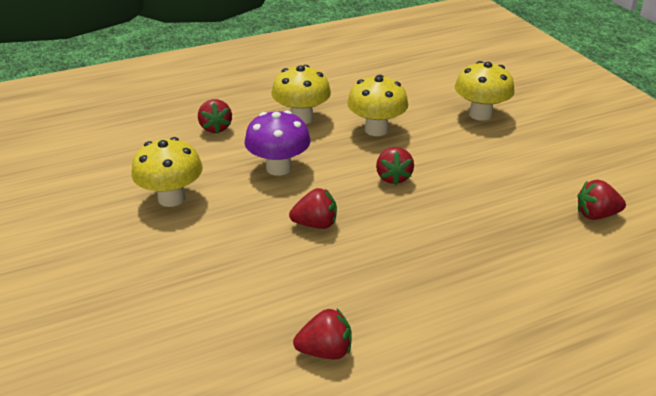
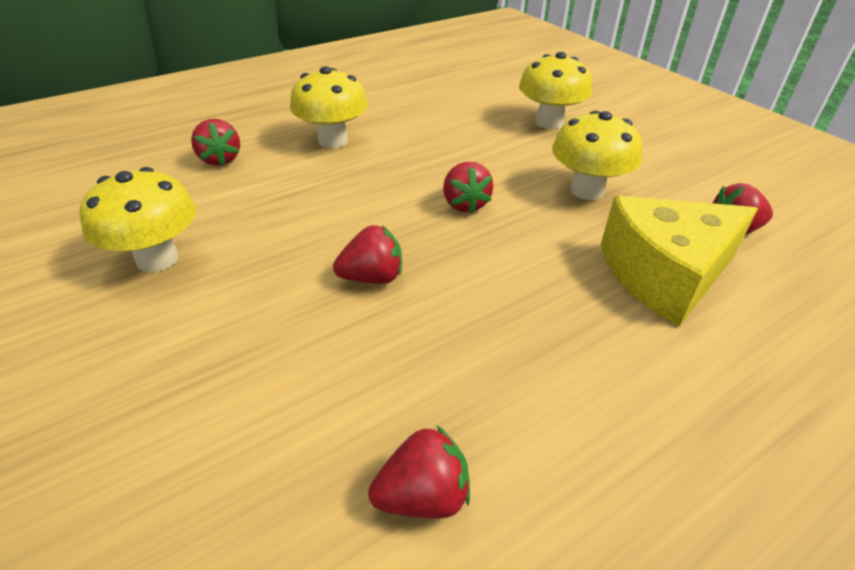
camera: 10 degrees left, 5 degrees up
purple mushroom [244,110,311,176] -> none
yellow mushroom [347,75,408,136] -> yellow mushroom moved to [552,111,642,200]
none -> yellow cheese [601,196,758,326]

